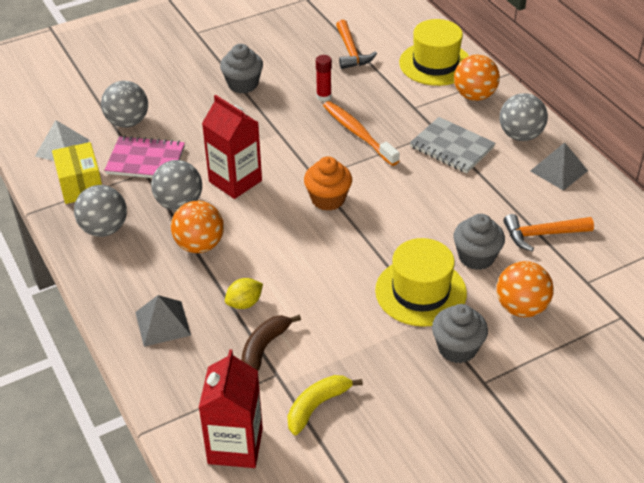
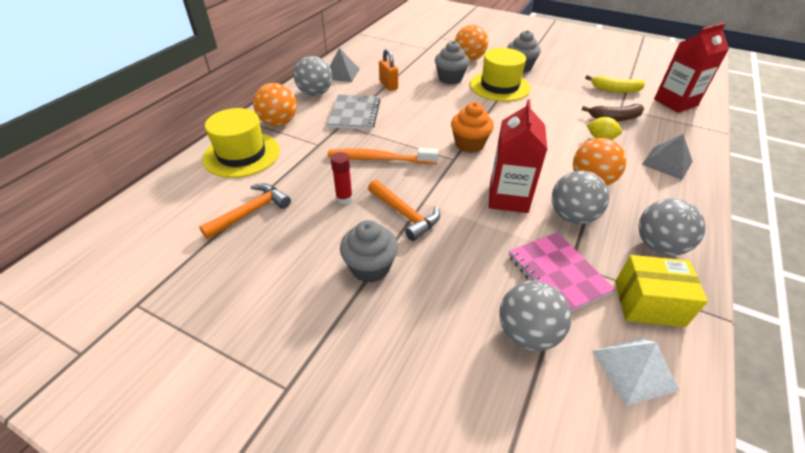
camera: 125 degrees left, 0 degrees up
yellow box [52,142,102,204] -> yellow box turned 60 degrees clockwise [615,255,708,327]
orange toothbrush [323,101,399,166] -> orange toothbrush turned 75 degrees clockwise [328,148,439,164]
orange hammer [503,214,594,251] -> orange hammer moved to [368,180,440,241]
none -> orange padlock [379,49,398,91]

